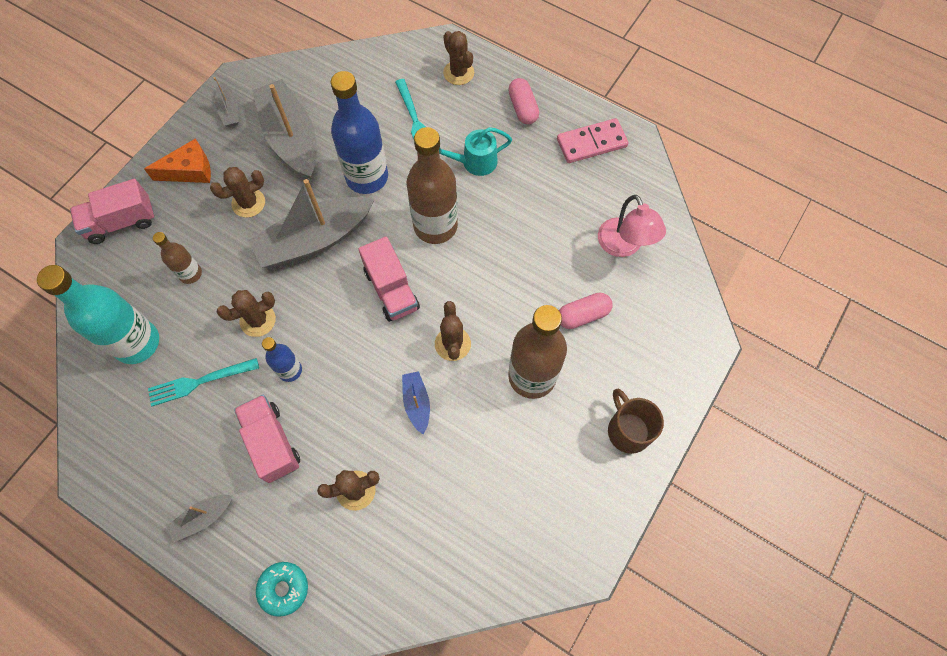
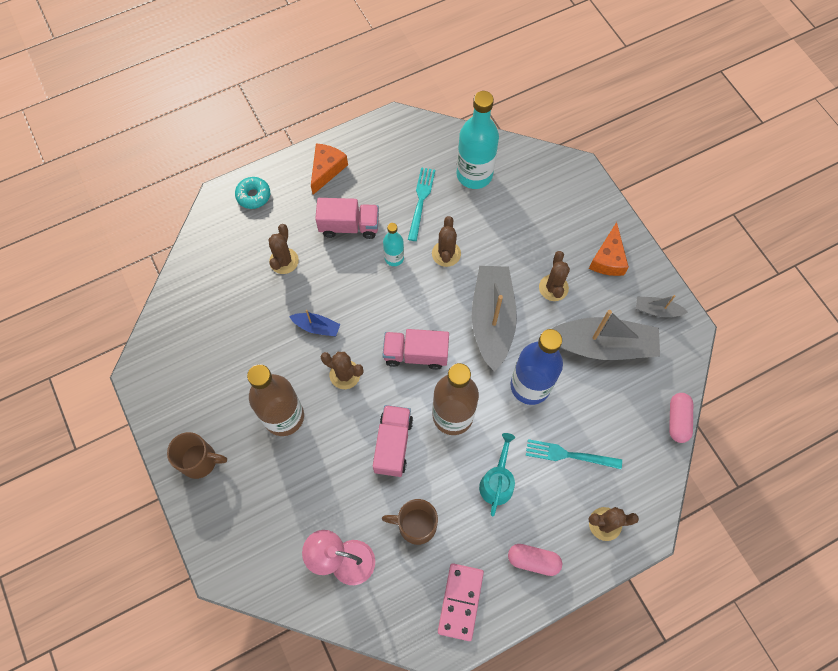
camera: 120 degrees right, 0 degrees up
pink truck [70,179,155,244] -> pink truck moved to [373,405,413,477]
brown bottle [153,232,202,284] -> none
grey boat [166,495,232,542] -> orange cheese [311,143,348,195]
blue bottle [262,337,302,382] -> turquoise bottle [383,223,404,266]
pink capsule [559,293,613,329] -> pink capsule moved to [669,393,693,443]
none -> brown mug [382,499,438,545]

